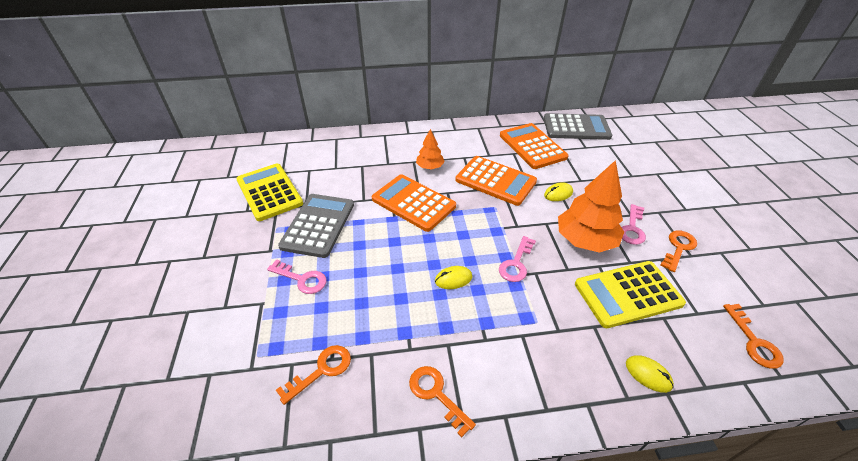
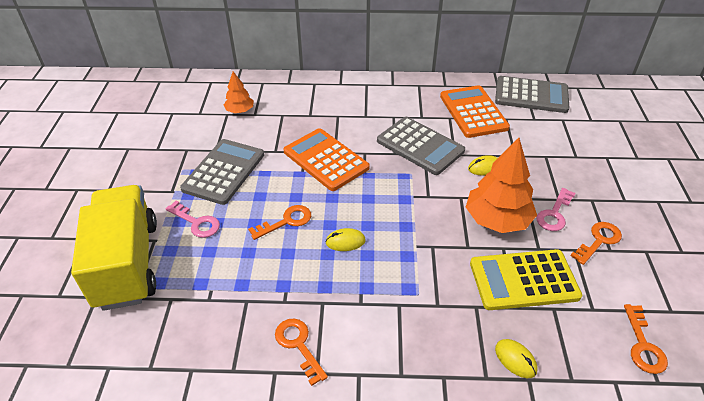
camera: 10 degrees right, 0 degrees up
yellow calculator [236,163,303,221] -> none
orange key [276,345,351,405] -> orange key moved to [248,205,311,240]
orange tree [416,129,445,170] -> orange tree moved to [224,71,254,113]
orange calculator [456,156,537,206] -> grey calculator [377,117,465,175]
pink key [499,236,536,282] -> none
none -> yellow truck [71,185,157,311]

